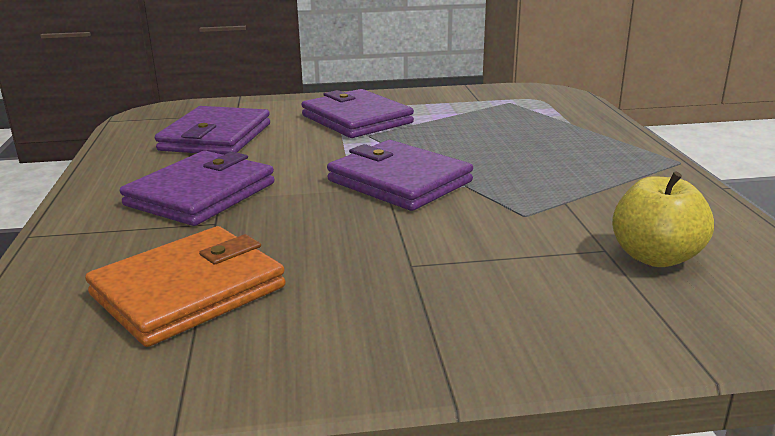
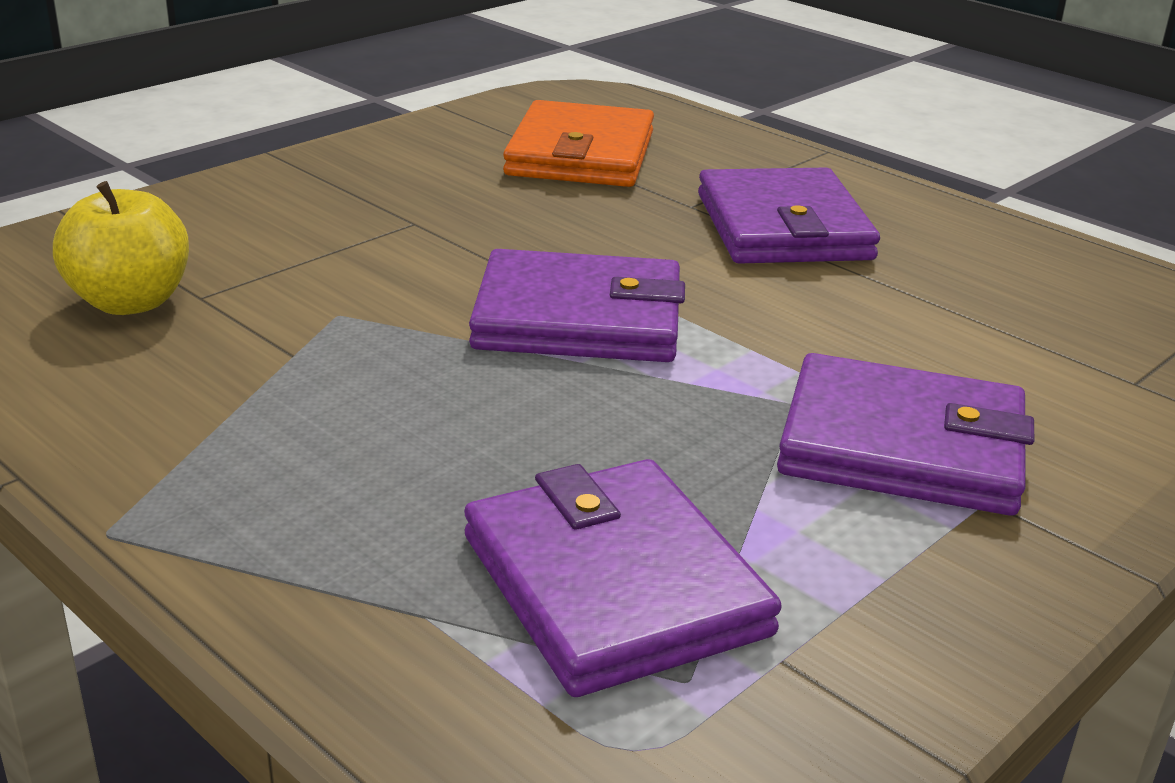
camera: 140 degrees right, 5 degrees up
purple wallet [155,106,270,155] -> purple wallet moved to [464,459,782,697]

